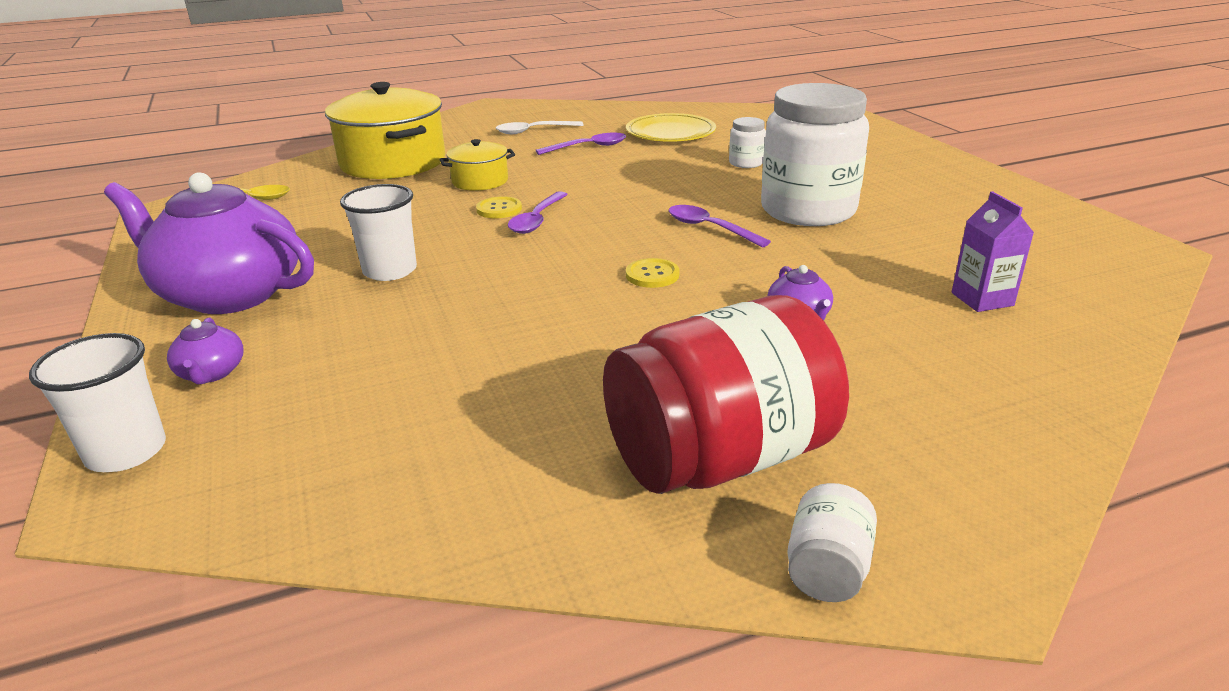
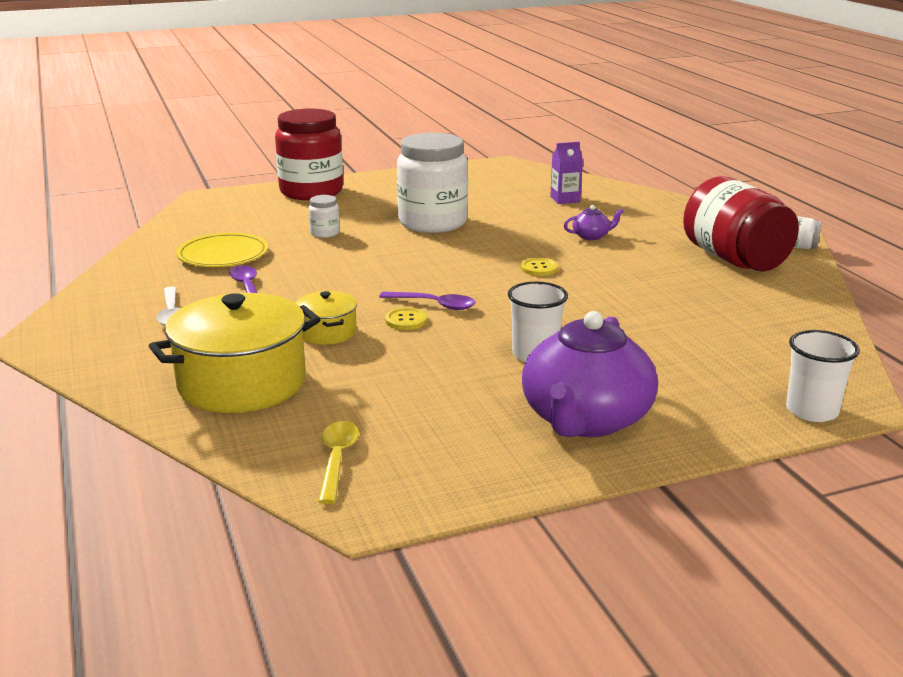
camera: 90 degrees left, 5 degrees down
purple teapot [167,317,244,385] -> none
purple spoon [669,205,771,247] -> none
none -> red jar [275,109,343,200]

